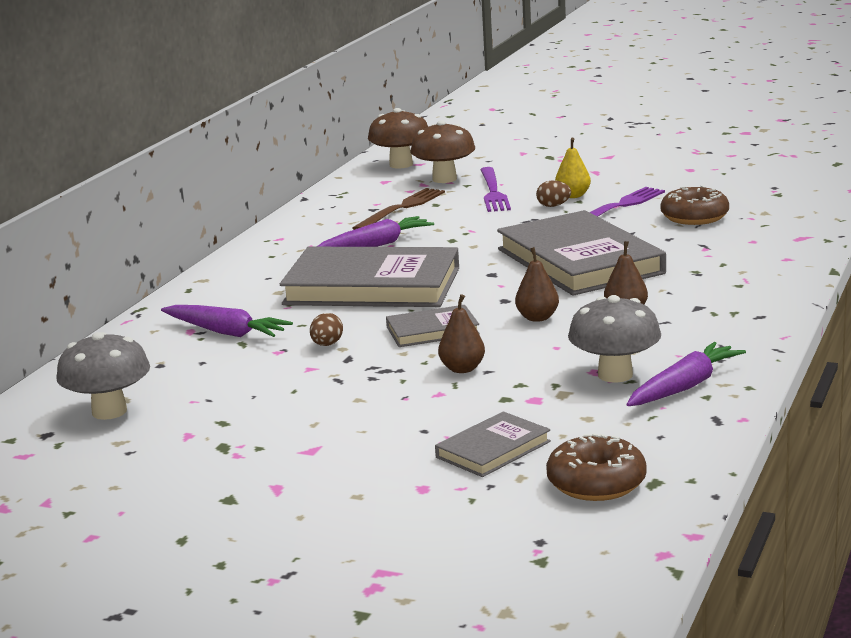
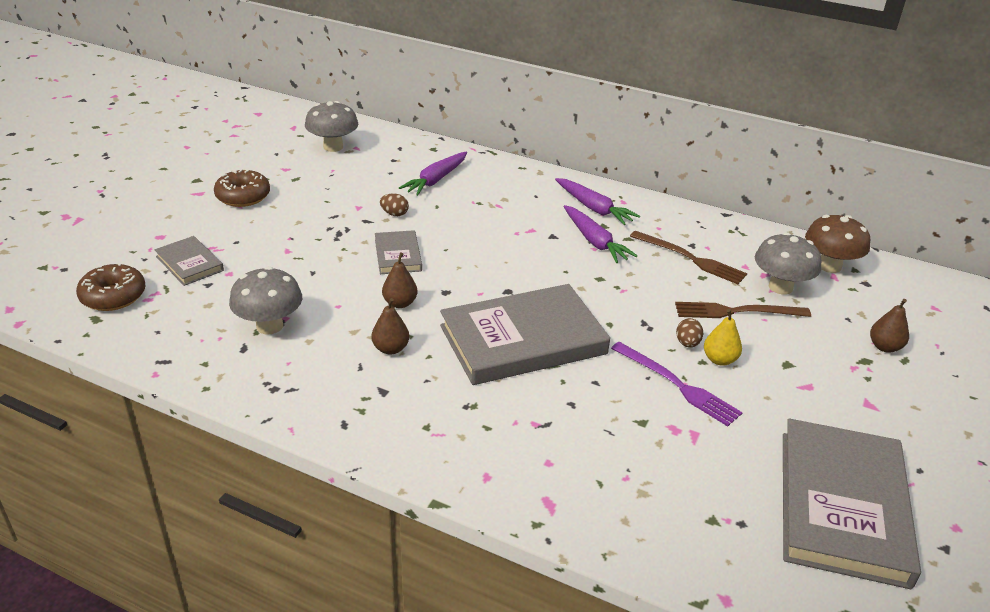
camera: 90 degrees right, 15 degrees up
grey book [280,247,459,307] -> grey book moved to [783,419,921,589]
brown mushroom [410,120,475,183] -> grey mushroom [755,232,822,294]
brown pear [438,294,485,373] -> brown pear moved to [870,299,909,353]
purple fork [480,167,511,212] -> brown fork [675,302,811,318]
purple carrot [627,342,746,406] -> purple carrot moved to [555,178,640,225]
brown donut [660,185,729,225] -> brown donut moved to [214,169,270,207]

